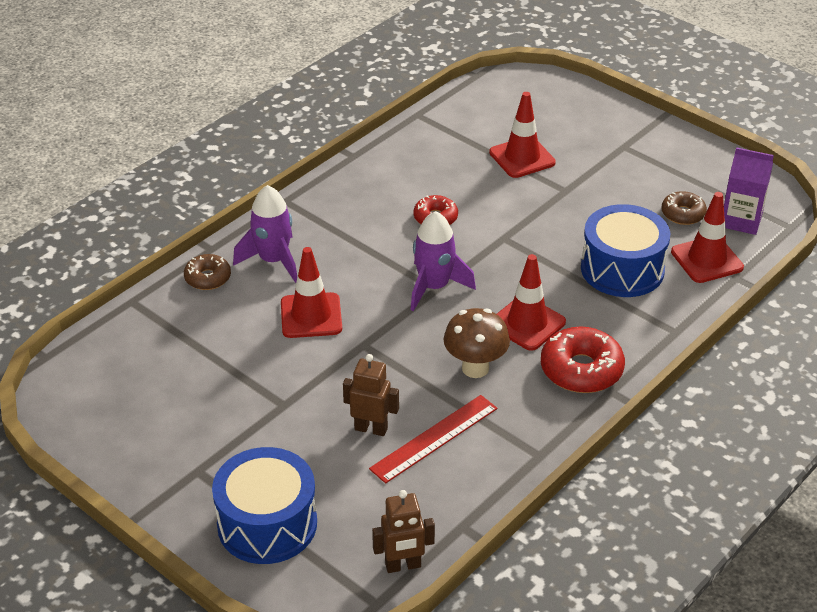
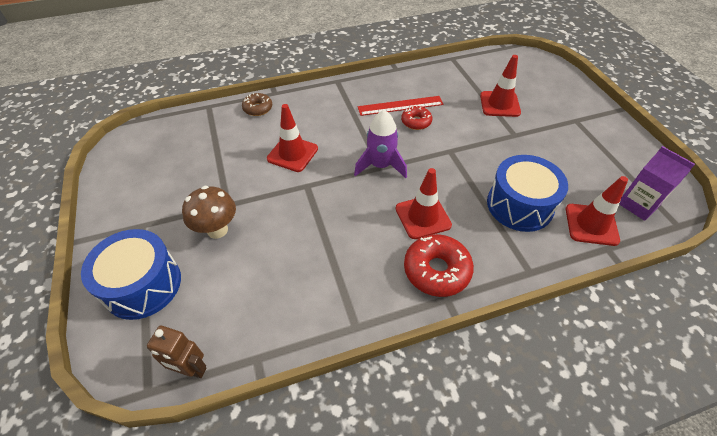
camera: 30 degrees right, 10 degrees up
purple rocket [233,185,297,283] -> none
brown robot [343,354,399,436] -> none
red ruler [369,395,498,484] -> red ruler moved to [357,96,444,116]
brown mushroom [444,308,510,378] -> brown mushroom moved to [182,186,236,239]
brown donut [661,191,707,225] -> none

